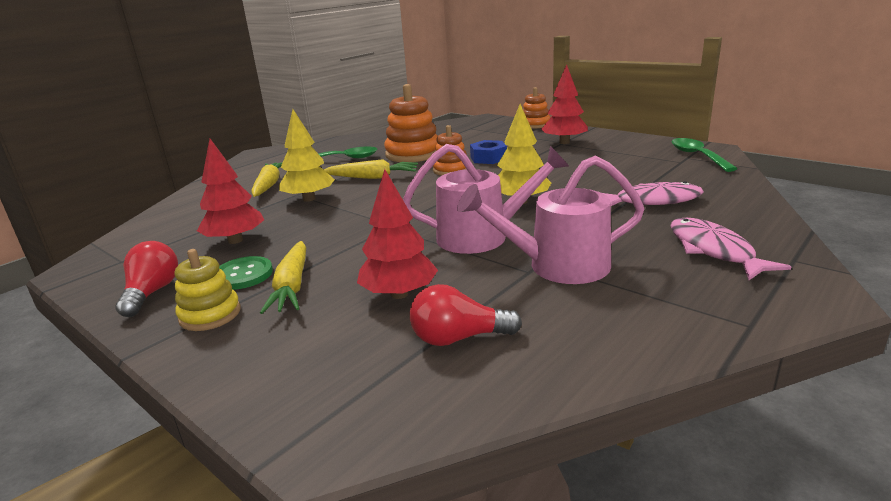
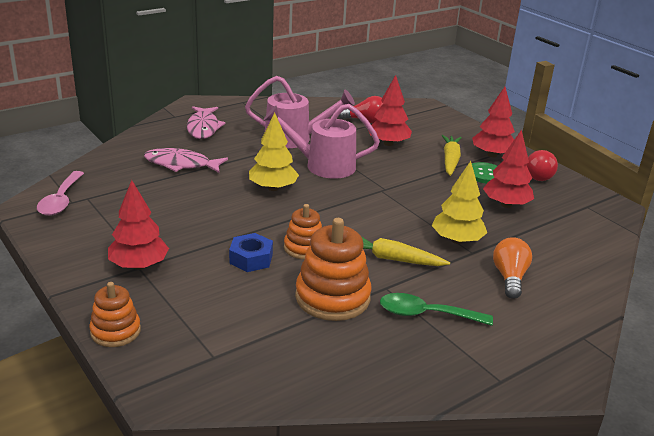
camera: 170 degrees left, 5 degrees up
yellow stacking toy [175,249,241,331] -> red tree [472,87,515,157]
yellow carrot [251,162,283,197] -> orange light bulb [493,237,532,299]
green spoon [672,138,737,172] -> pink spoon [37,171,84,216]

